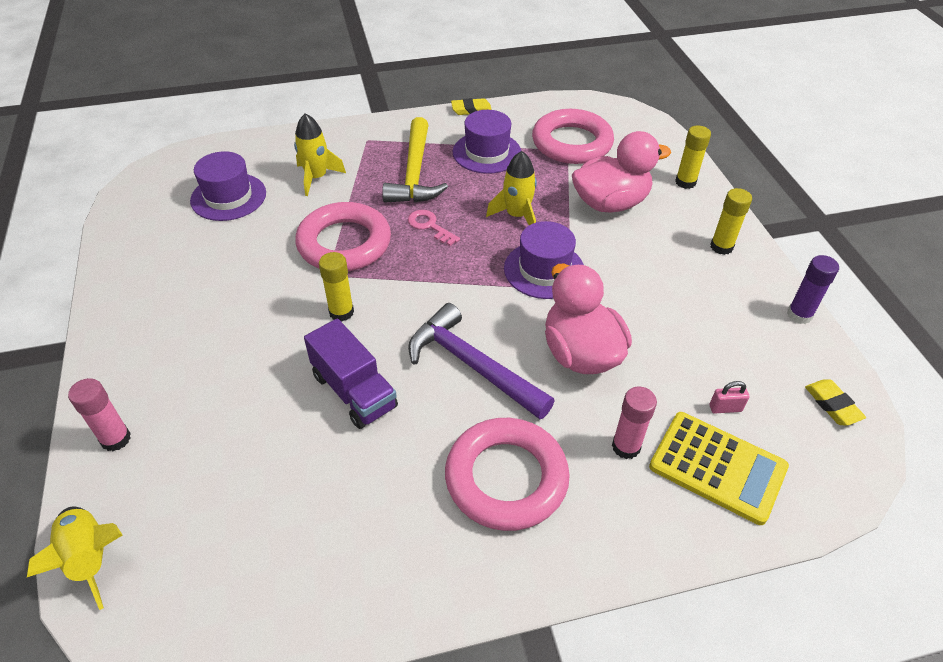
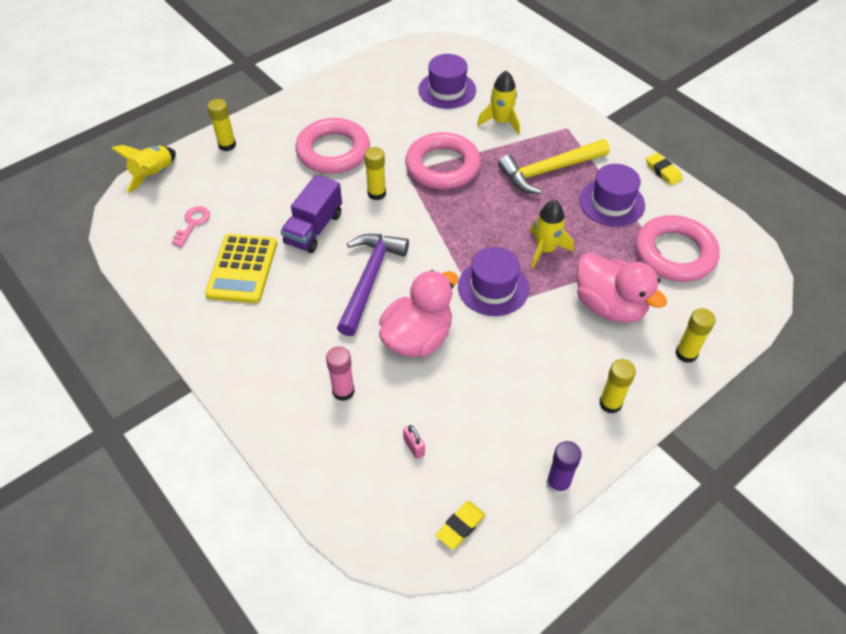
camera: 65 degrees right, 5 degrees up
pink glue stick [68,378,131,451] -> yellow glue stick [207,99,236,151]
pink key [408,210,460,246] -> pink key moved to [171,206,210,247]
pink ring [445,418,570,531] -> pink ring moved to [295,118,370,174]
yellow calculator [649,412,789,525] -> yellow calculator moved to [205,234,277,303]

